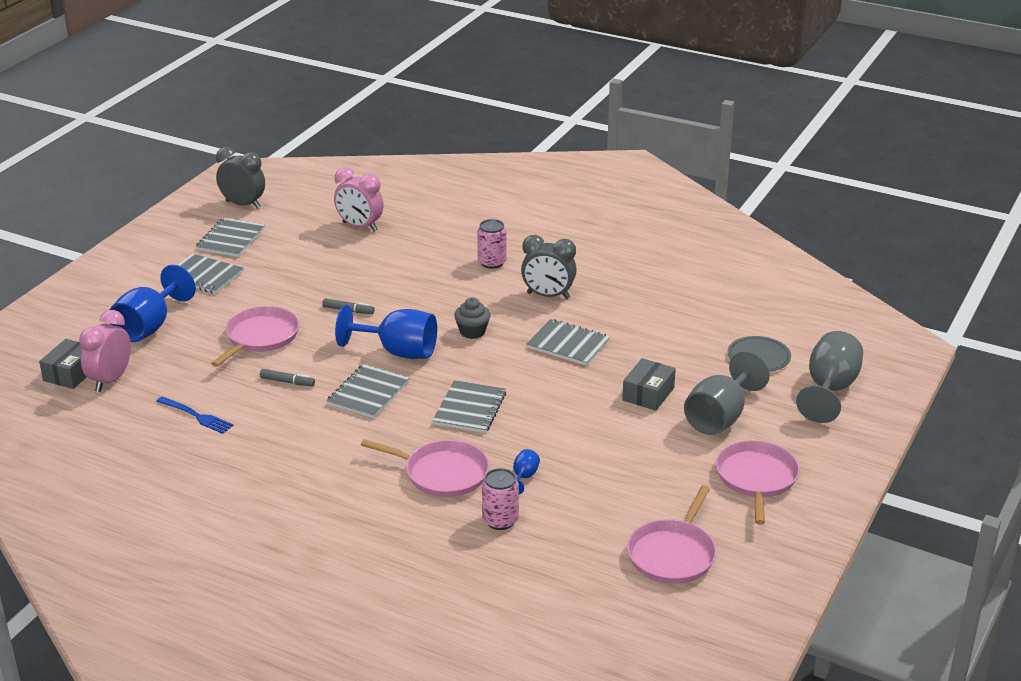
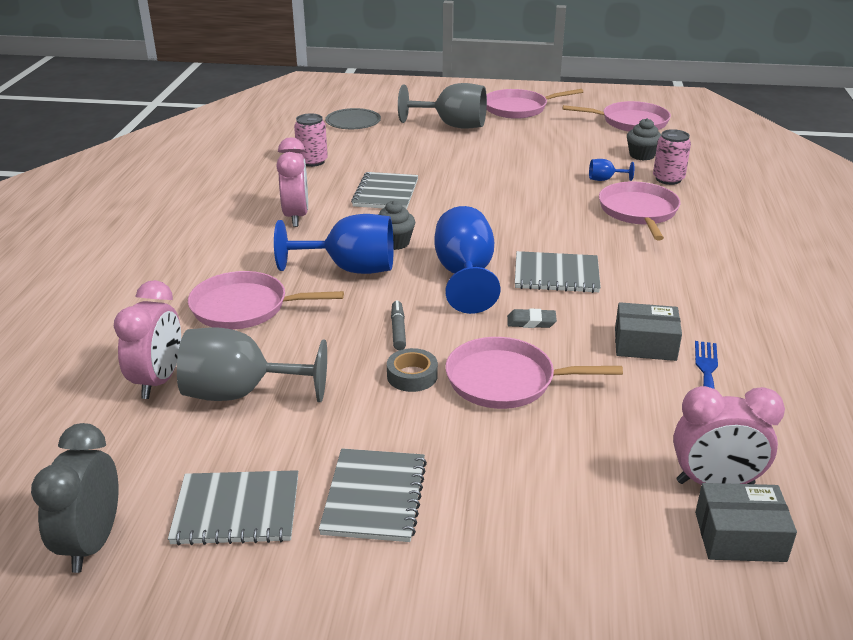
camera: 110 degrees left, 0 degrees up
blue goblet [110,265,196,342] -> blue goblet moved to [274,214,394,274]
grey marker [260,369,315,386] -> none
grey notebook [432,380,506,433] -> none
pink can [477,219,507,269] -> pink can moved to [294,113,328,167]
grey clock [521,235,577,299] -> pink clock [276,137,308,227]
grey box [622,358,676,411] -> grey box moved to [615,302,682,361]
grey goblet [796,331,863,423] -> grey goblet moved to [177,327,327,402]
none -> pink pan [188,271,344,329]
none -> grey tape [387,348,438,392]
none -> grey eraser [507,309,557,328]
none -> grey cupcake [627,118,662,161]

